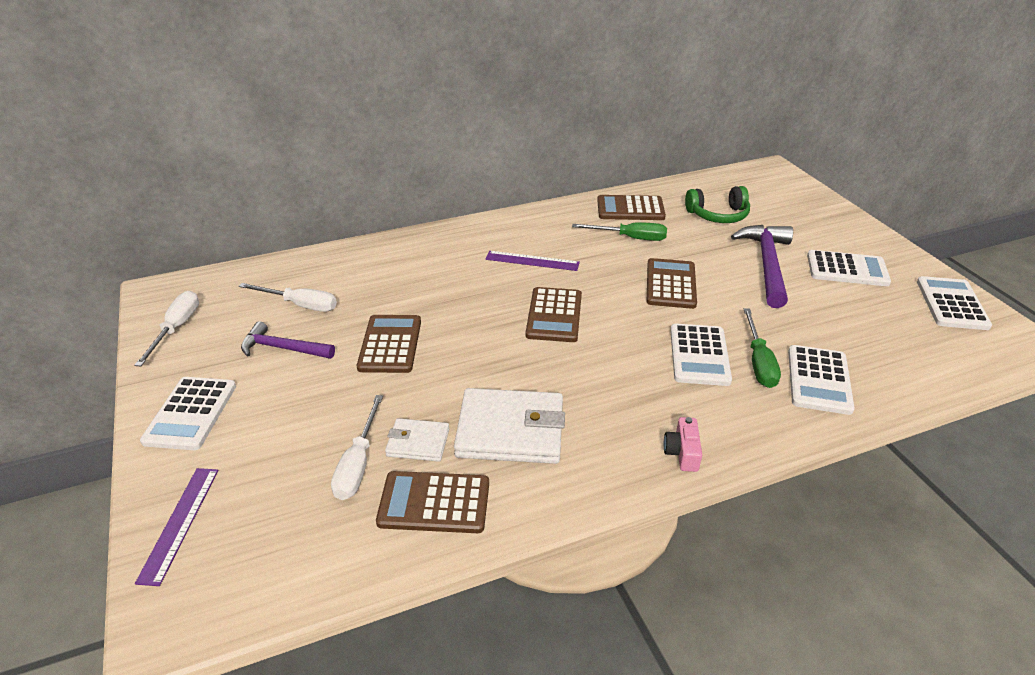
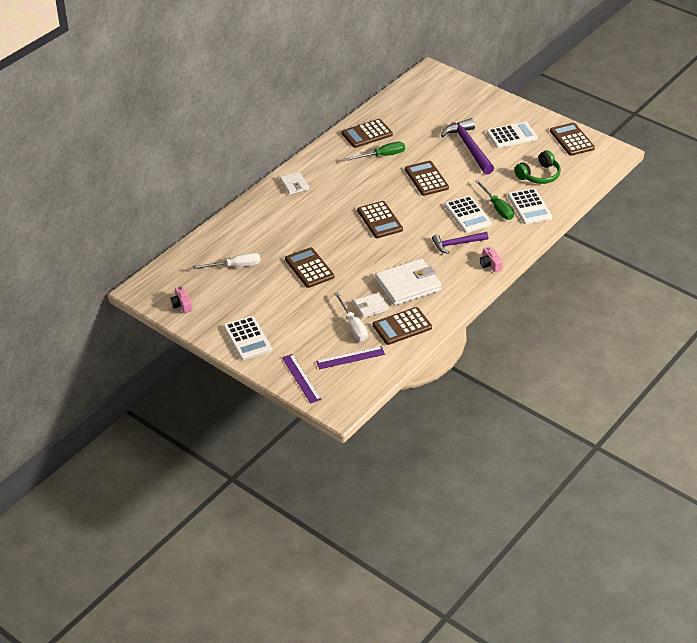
camera: 30 degrees left, 5 degrees up
white screwdriver [134,291,199,366] -> pink camera [171,286,192,313]
purple hammer [241,321,335,359] -> purple hammer moved to [432,232,488,254]
purple ruler [485,251,580,271] -> purple ruler moved to [316,346,385,369]
green headphones [685,186,750,223] -> green headphones moved to [514,150,561,184]
white calculator [917,276,992,330] -> brown calculator [550,123,595,156]
none -> white wallet [280,172,309,195]

